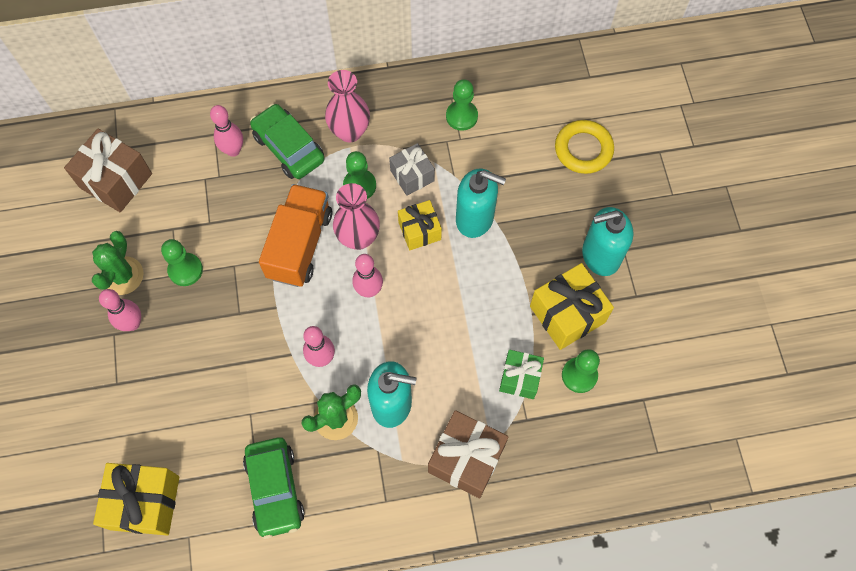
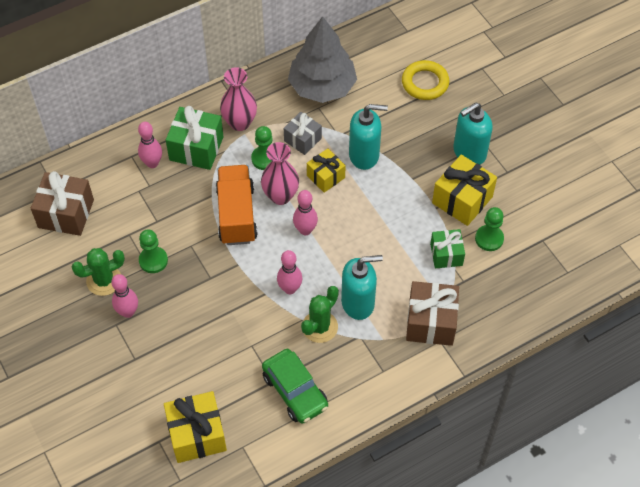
camera: 20 degrees left, 10 degrees down
green cactus [92,231,144,295] -> green cactus turned 75 degrees clockwise [72,248,125,296]
green car [250,104,325,179] -> green gift [166,106,224,170]
green pawn [446,79,478,131] -> grey tree [288,16,357,103]

